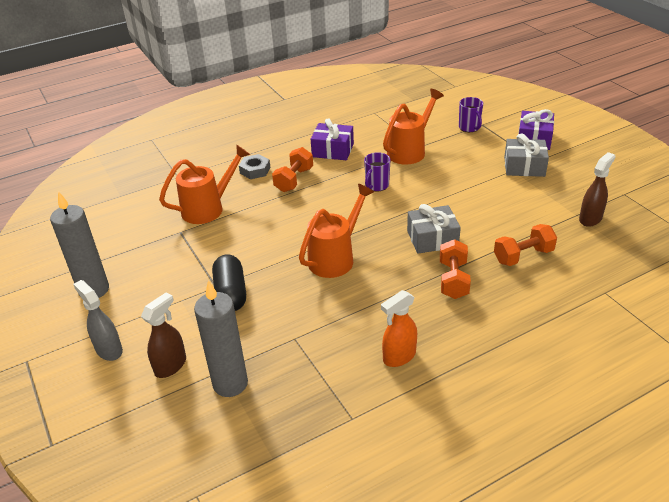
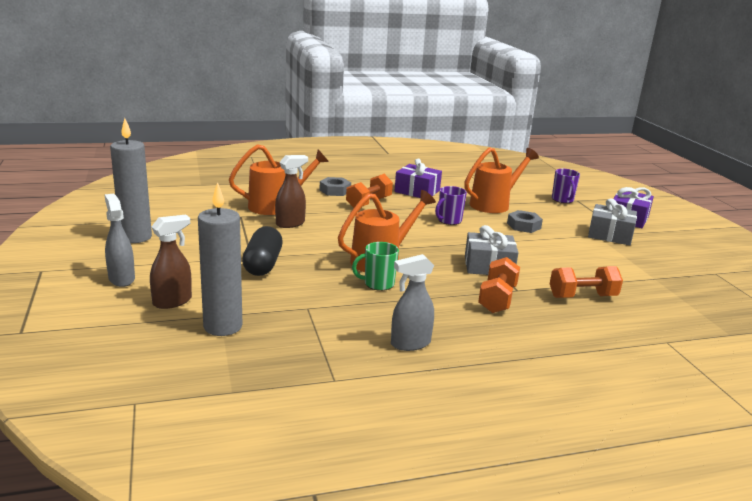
camera: 10 degrees right, 15 degrees down
orange spray bottle [381,290,417,367] -> grey spray bottle [391,254,434,351]
brown spray bottle [579,152,616,227] -> brown spray bottle moved to [275,155,308,228]
none -> green mug [352,242,399,291]
none -> grey nut [507,210,543,233]

